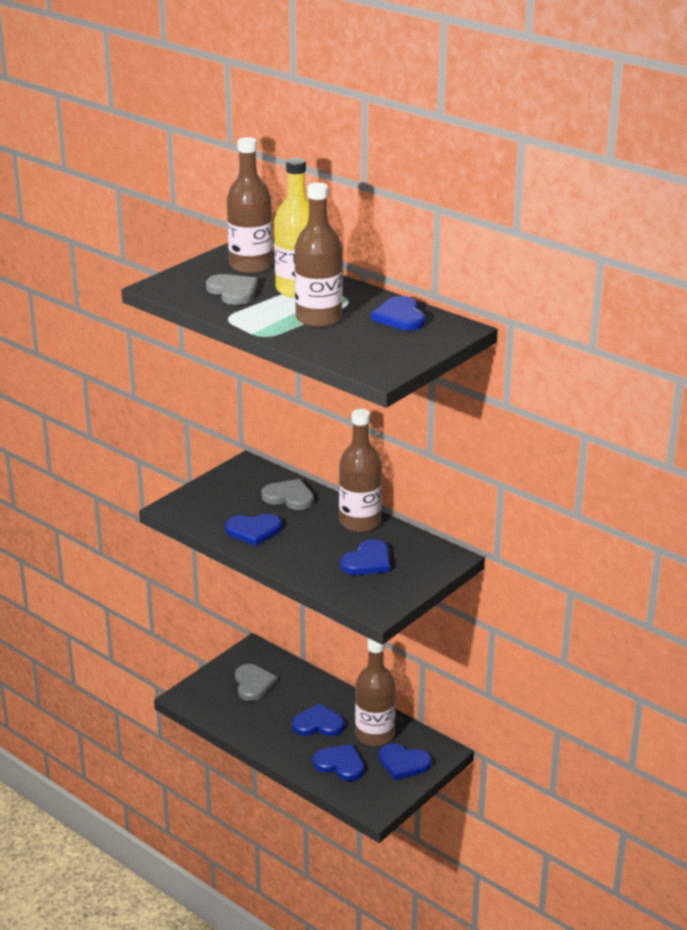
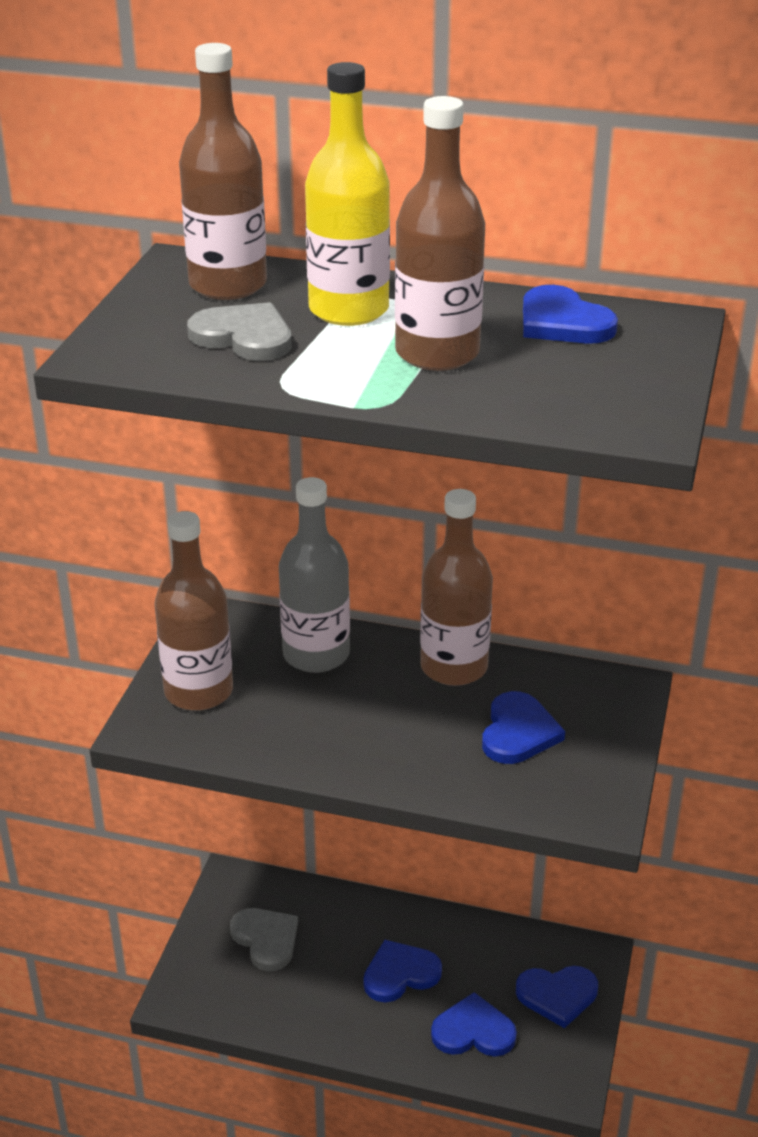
camera: 25 degrees left, 5 degrees up
blue heart [225,514,282,546] -> none
grey heart [261,479,314,510] -> grey bottle [279,477,350,673]
brown bottle [355,638,396,746] -> brown bottle moved to [154,511,233,711]

